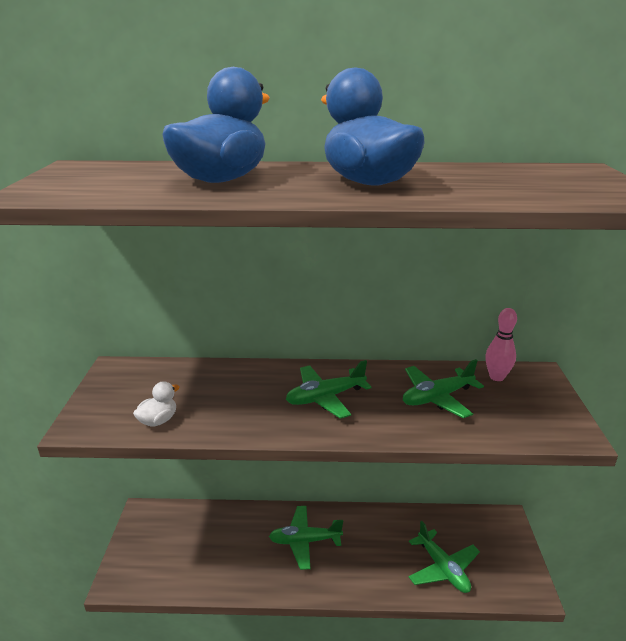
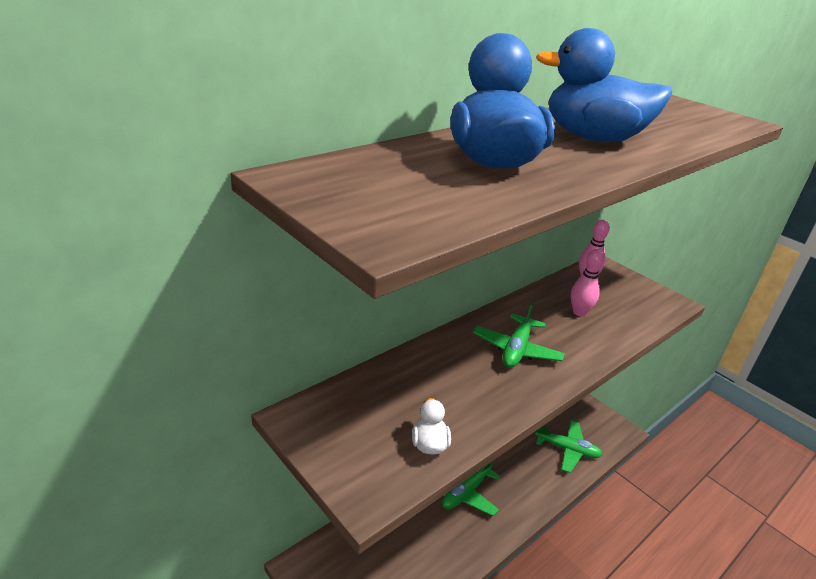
camera: 45 degrees left, 5 degrees up
green plane [403,359,484,418] -> pink bowling pin [571,249,604,317]

